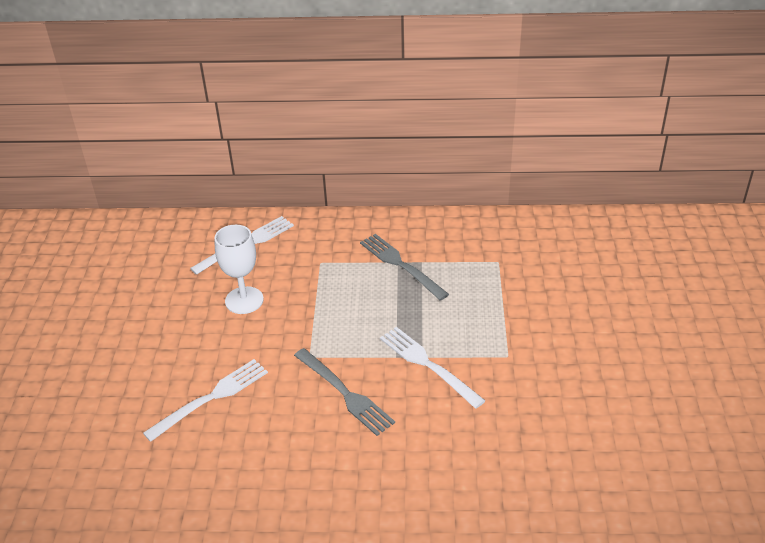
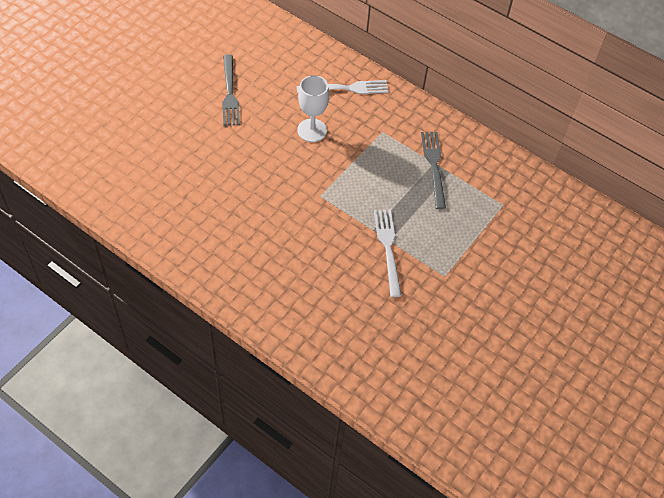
camera: 30 degrees right, 15 degrees up
white fork [143,359,268,442] -> none
grey fork [294,348,395,436] -> grey fork moved to [222,55,240,126]

